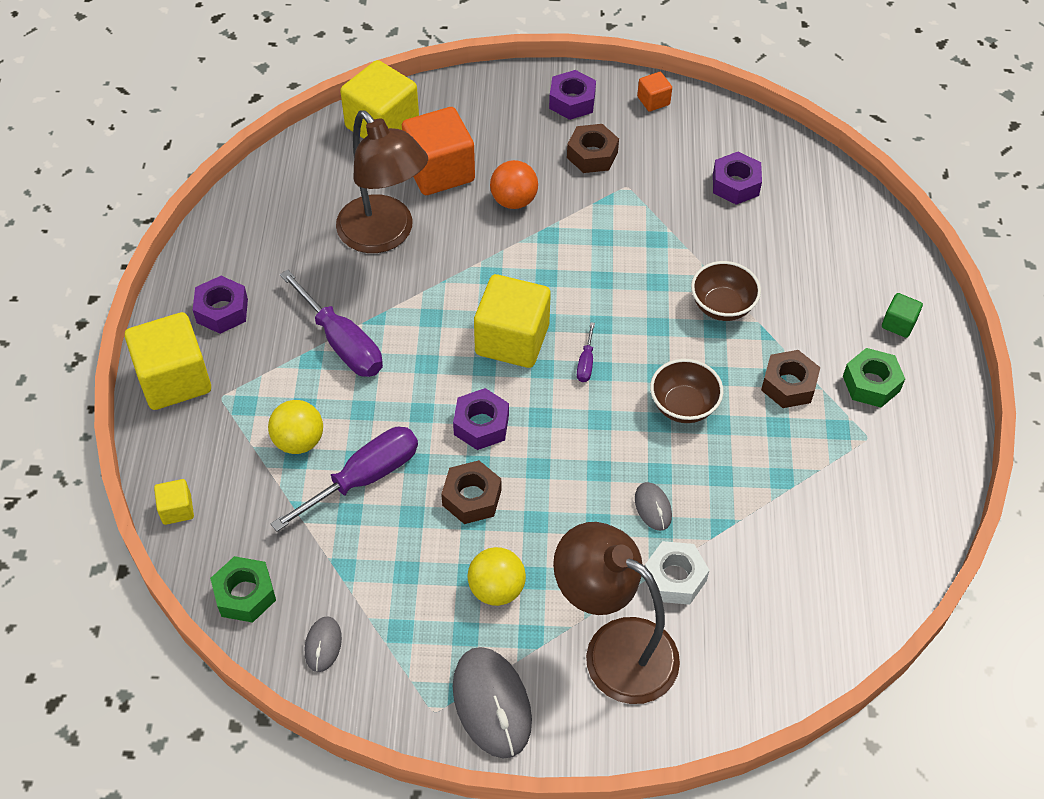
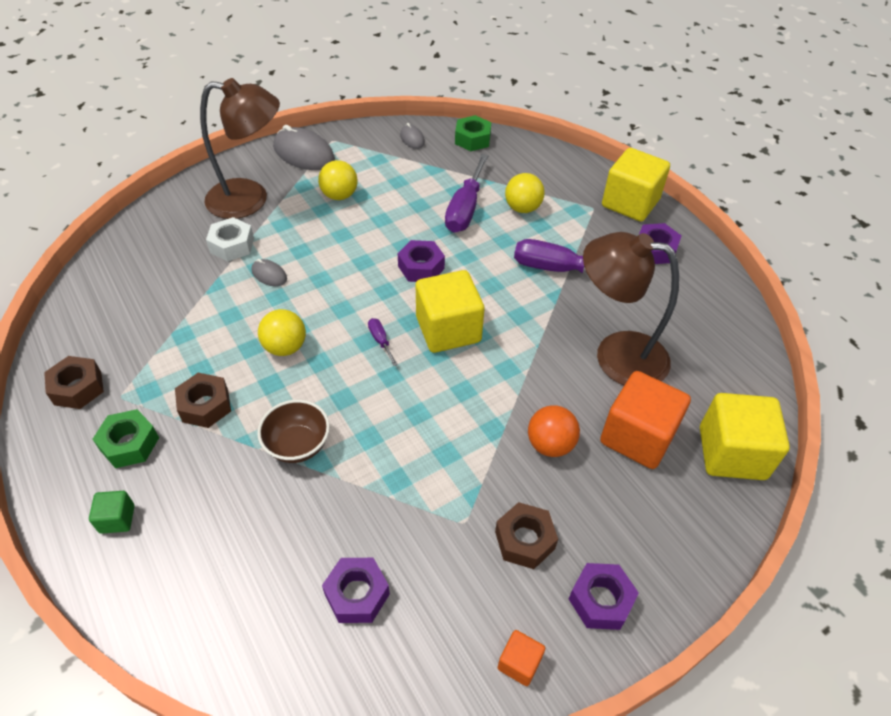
camera: 145 degrees right, 5 degrees down
yellow cube [154,479,194,525] -> none
brown nut [441,460,501,524] -> brown nut moved to [44,356,104,409]
brown bowl [650,359,723,423] -> yellow ball [258,309,306,356]

